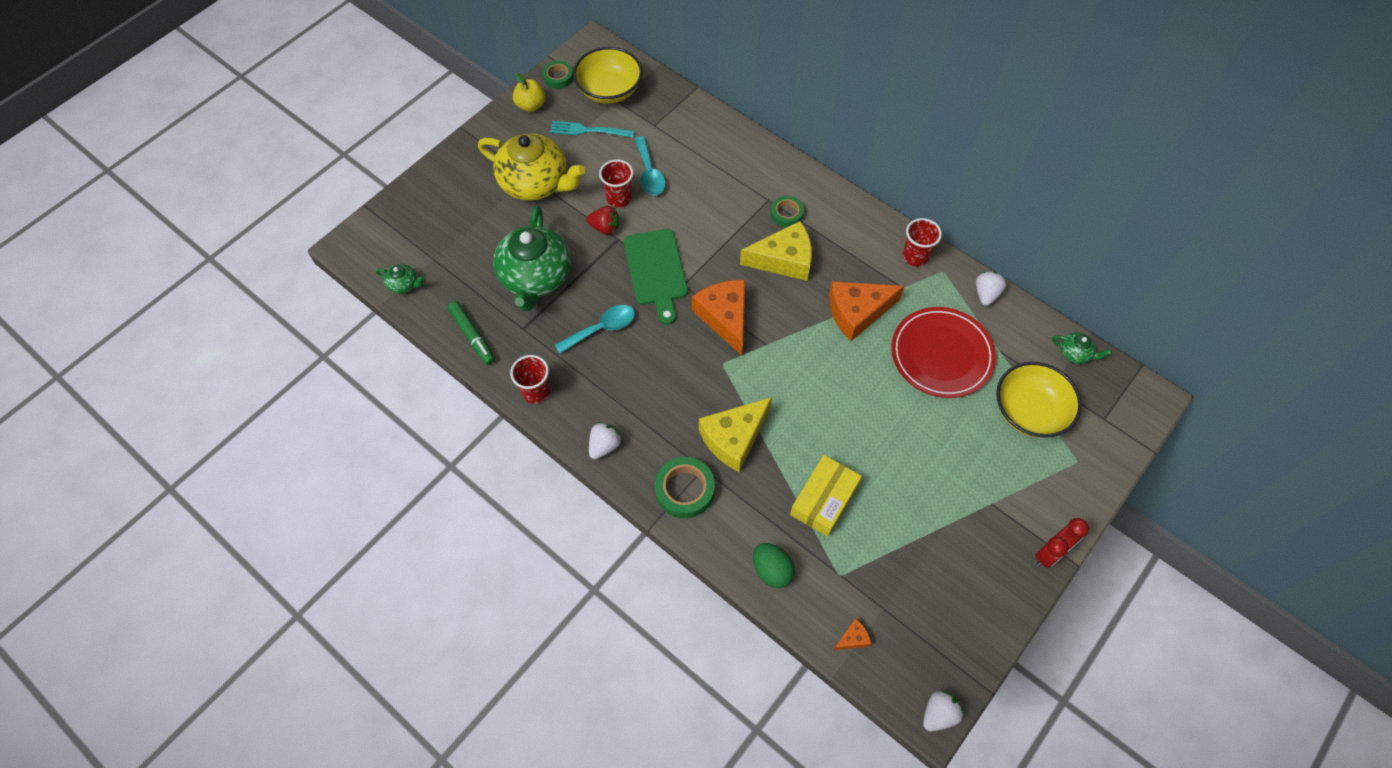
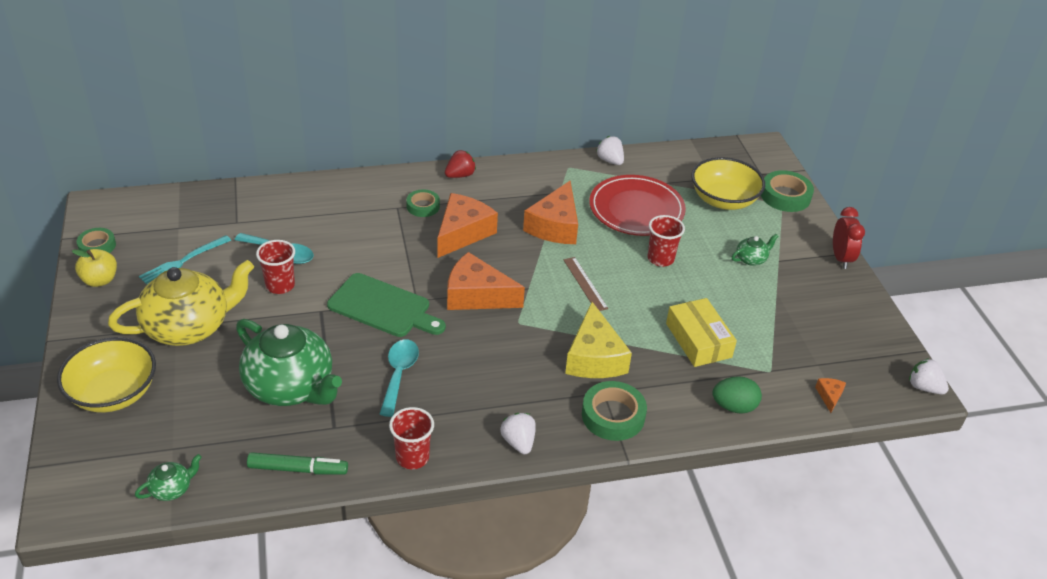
camera: 55 degrees left, 20 degrees down
yellow bowl [573,47,643,104] -> yellow bowl moved to [57,337,156,412]
red strawberry [586,206,619,235] -> red strawberry moved to [445,150,476,178]
yellow cheese [740,221,812,281] -> orange cheese [437,193,498,258]
red cup [903,218,942,267] -> red cup moved to [648,215,685,267]
white strawberry [923,691,964,731] -> white strawberry turned 45 degrees counterclockwise [909,358,949,394]
green teapot [1052,332,1112,364] -> green teapot moved to [732,234,779,266]
none -> brown ruler [564,257,608,311]
none -> green tape [761,170,814,212]

